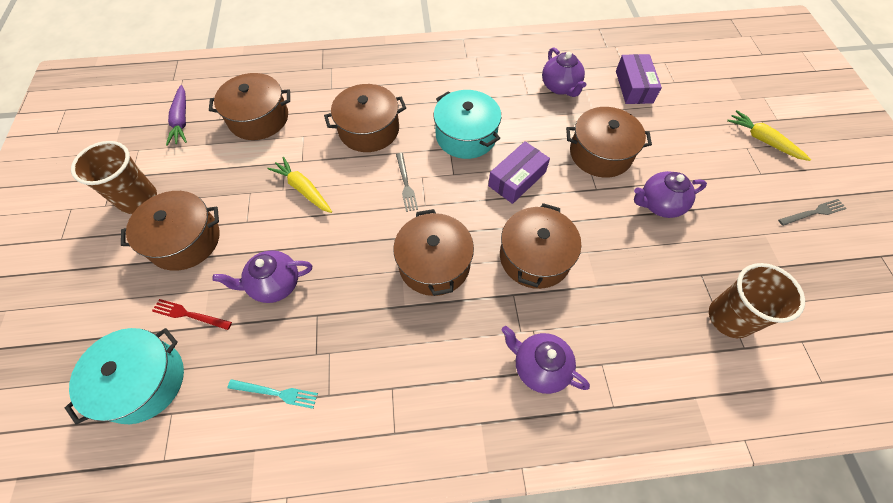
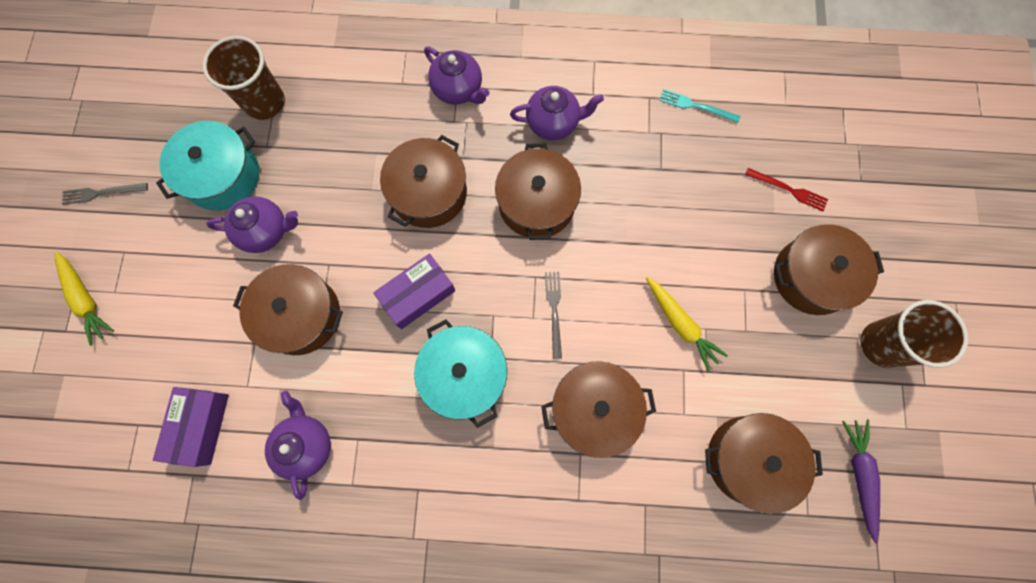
camera: 170 degrees left, 15 degrees up
turquoise pot [65,328,184,424] -> turquoise pot moved to [156,121,259,210]
purple teapot [212,250,312,303] -> purple teapot moved to [510,86,604,140]

